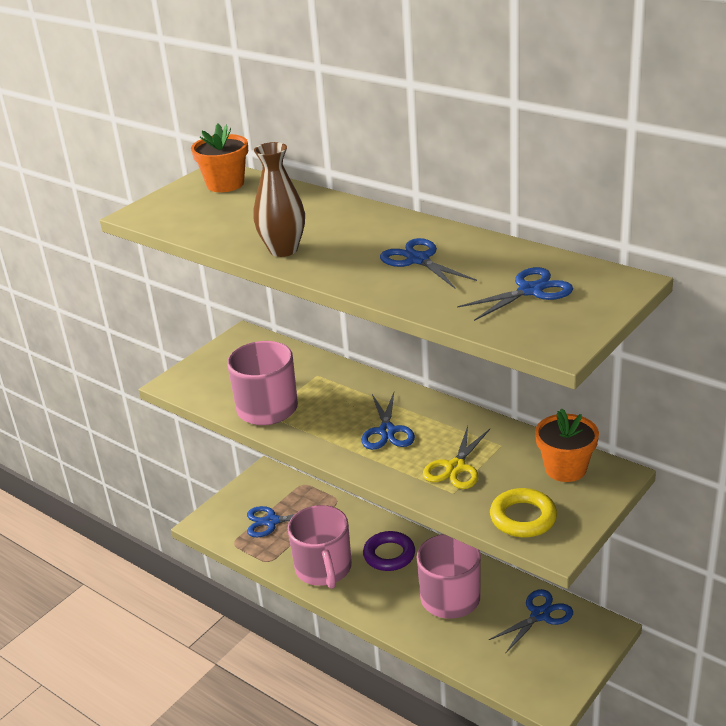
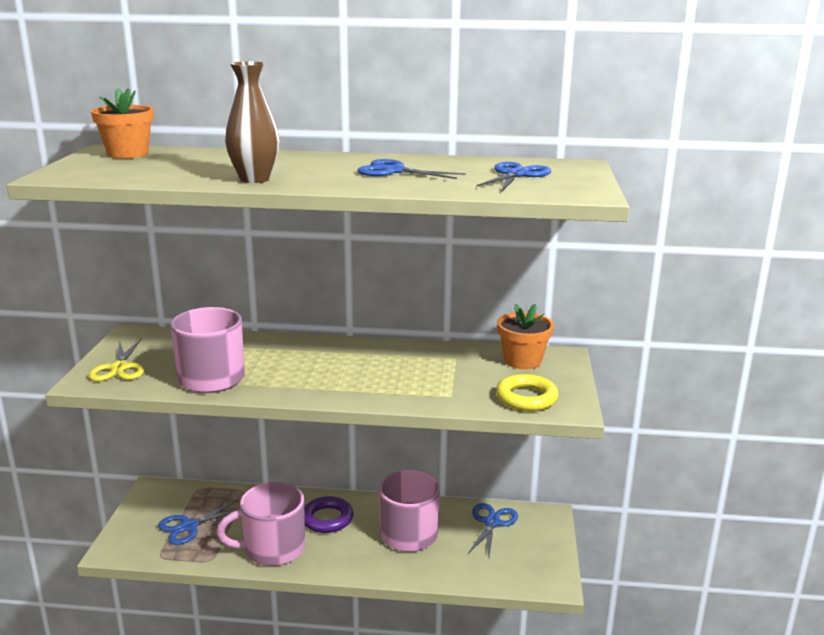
camera: 35 degrees left, 10 degrees down
pink mug [288,505,352,589] -> pink mug turned 120 degrees clockwise [216,482,305,566]
blue scissors [361,392,415,450] -> none
yellow scissors [423,426,490,489] -> yellow scissors moved to [88,338,144,381]

